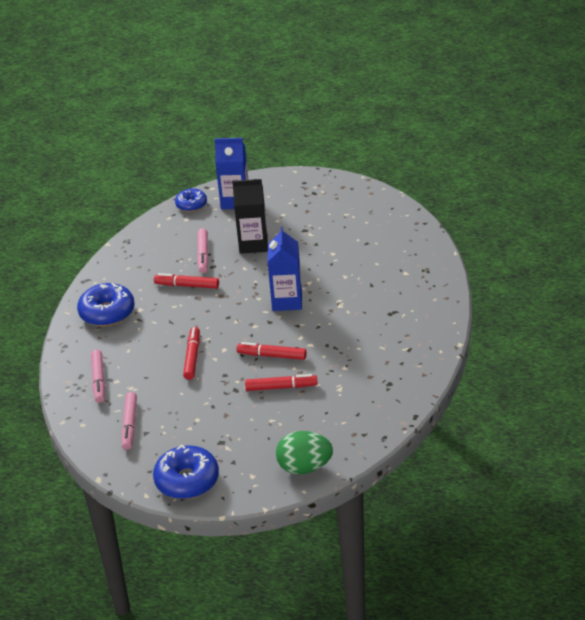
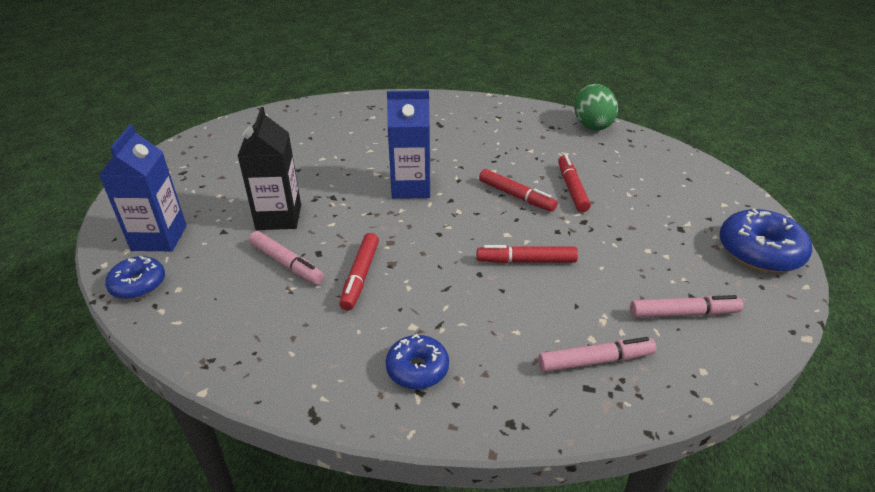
camera: 95 degrees left, 0 degrees up
blue donut [77,283,135,326] -> blue donut [386,334,449,389], size x0.62
pink marker [197,228,209,273] -> pink marker turned 45 degrees clockwise [249,231,324,285]
red marker [237,342,307,360] -> red marker turned 60 degrees counterclockwise [479,169,558,212]
green egg [276,431,333,474] -> green egg moved to [575,84,618,131]

